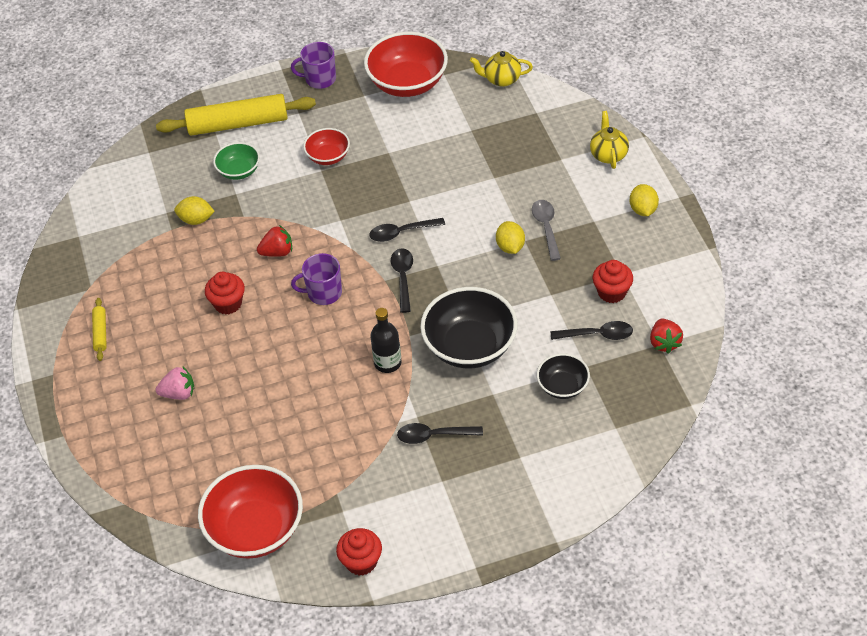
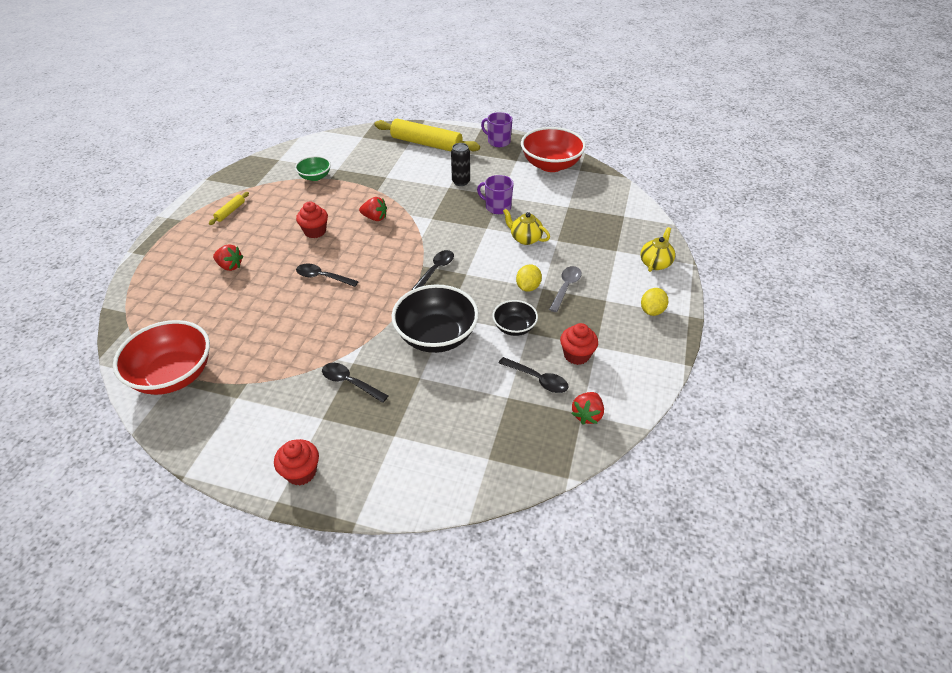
camera: 30 degrees right, 5 degrees down
pink strawberry [156,367,194,400] -> red strawberry [213,244,243,271]
yellow lemon [174,196,215,225] -> none
green bowl [213,142,260,180] -> green bowl moved to [295,156,331,181]
purple mug [291,253,342,305] -> purple mug moved to [477,175,514,214]
red bowl [303,128,350,165] -> black can [451,143,470,186]
red cupcake [336,528,382,575] -> red cupcake moved to [274,439,319,486]
black spoon [369,218,445,242] -> black spoon moved to [296,264,359,287]
black bottle [370,308,402,373] -> none
yellow teapot [470,51,533,87] -> yellow teapot moved to [503,209,550,245]
black bowl [537,354,590,399] -> black bowl moved to [493,300,538,336]

